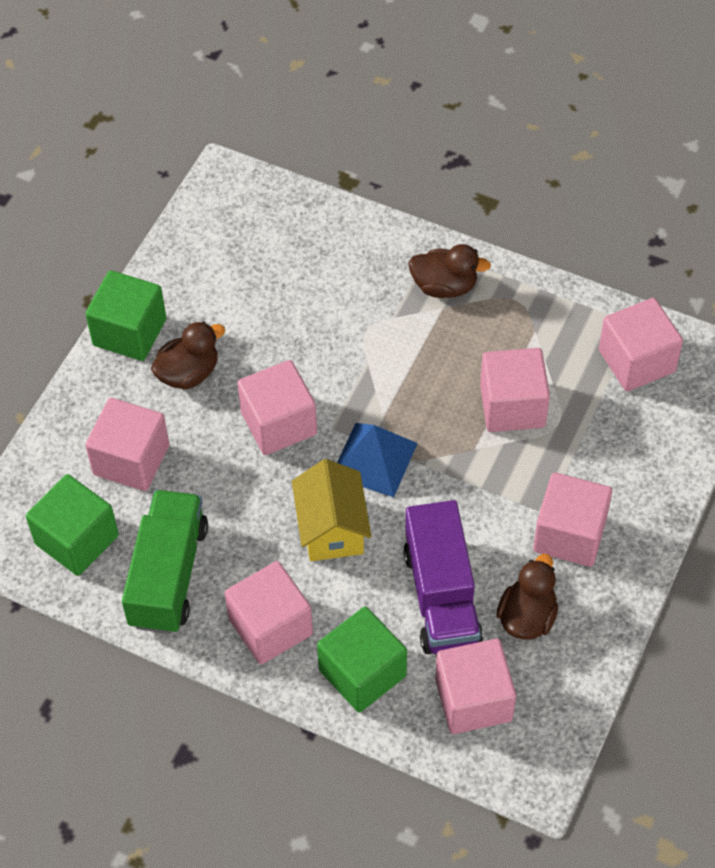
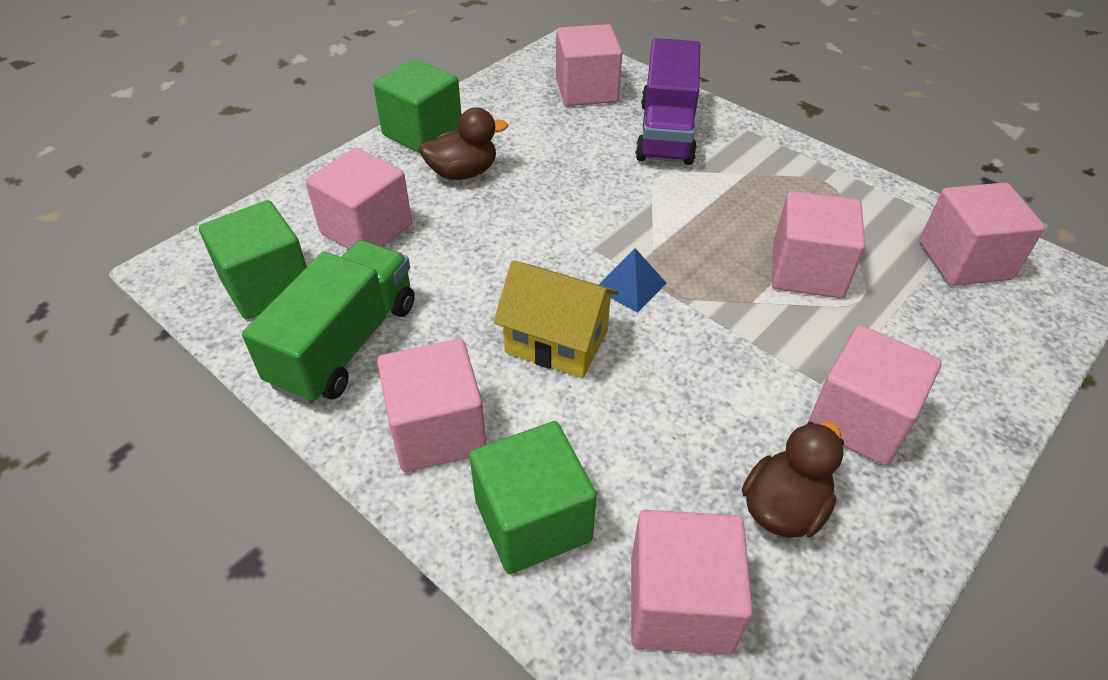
camera: 15 degrees right, 10 degrees down
pink cube [237,360,317,455] -> pink cube moved to [556,24,623,106]
yellow house [292,459,371,561] -> yellow house turned 75 degrees counterclockwise [494,260,619,378]
blue pyramid [337,423,418,497] -> blue pyramid [599,248,667,313], size x0.65
purple truck [403,500,483,654] -> purple truck moved to [635,38,700,165]
brown duck [408,244,491,298] -> none

